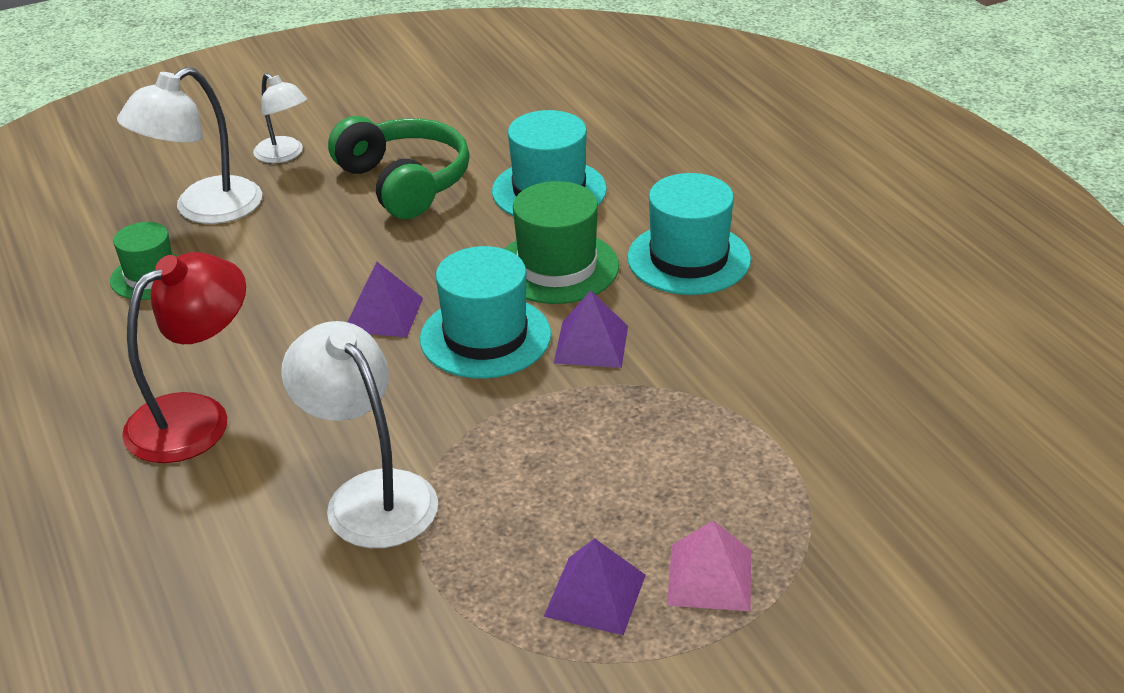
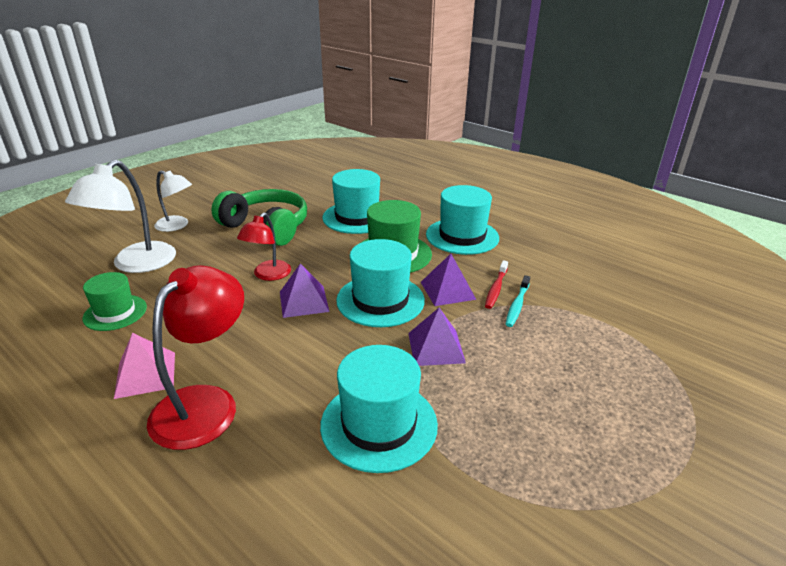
camera: 25 degrees left, 5 degrees down
white lamp [281,321,438,548] -> turquoise hat [320,345,438,473]
purple pyramid [544,538,646,635] -> purple pyramid moved to [408,308,466,366]
pink pyramid [667,520,751,611] -> pink pyramid moved to [114,333,175,399]
none -> red lamp [237,213,291,281]
none -> red toothbrush [485,260,508,309]
none -> turquoise toothbrush [506,275,530,327]

